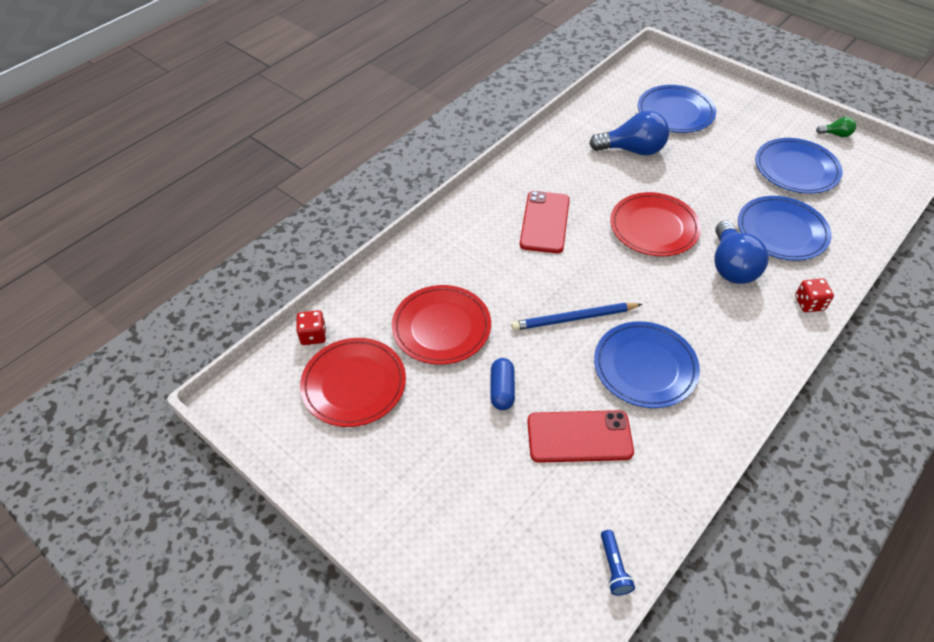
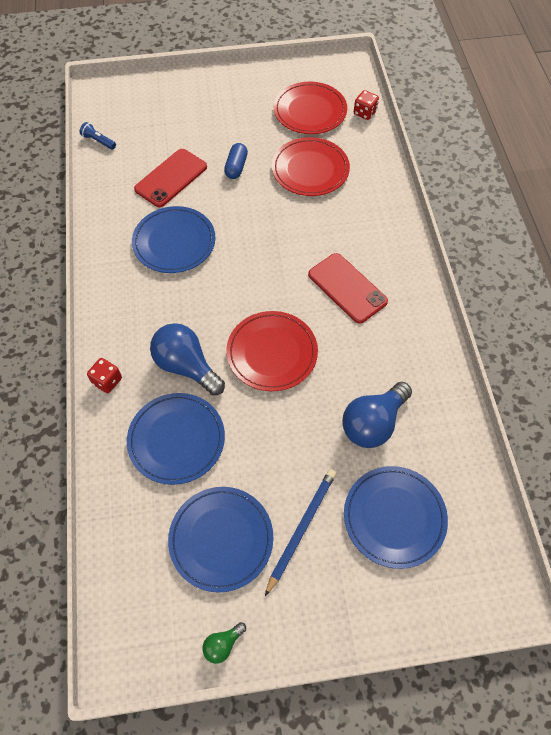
camera: 130 degrees right, 10 degrees up
blue capsule [490,358,515,410] -> blue capsule turned 60 degrees clockwise [224,143,248,179]
blue pencil [511,303,642,331] -> blue pencil moved to [265,469,336,596]

